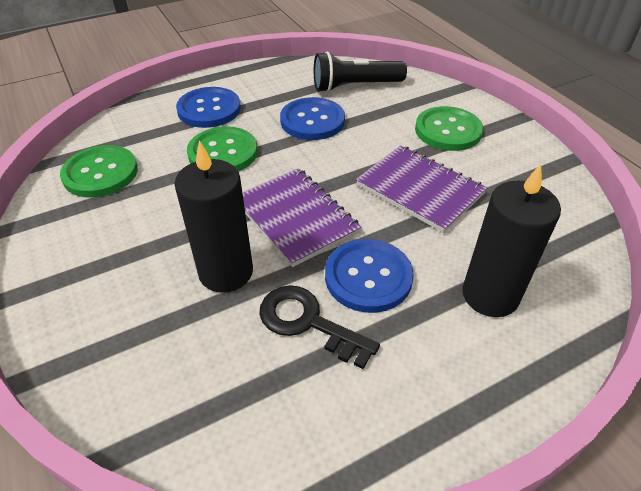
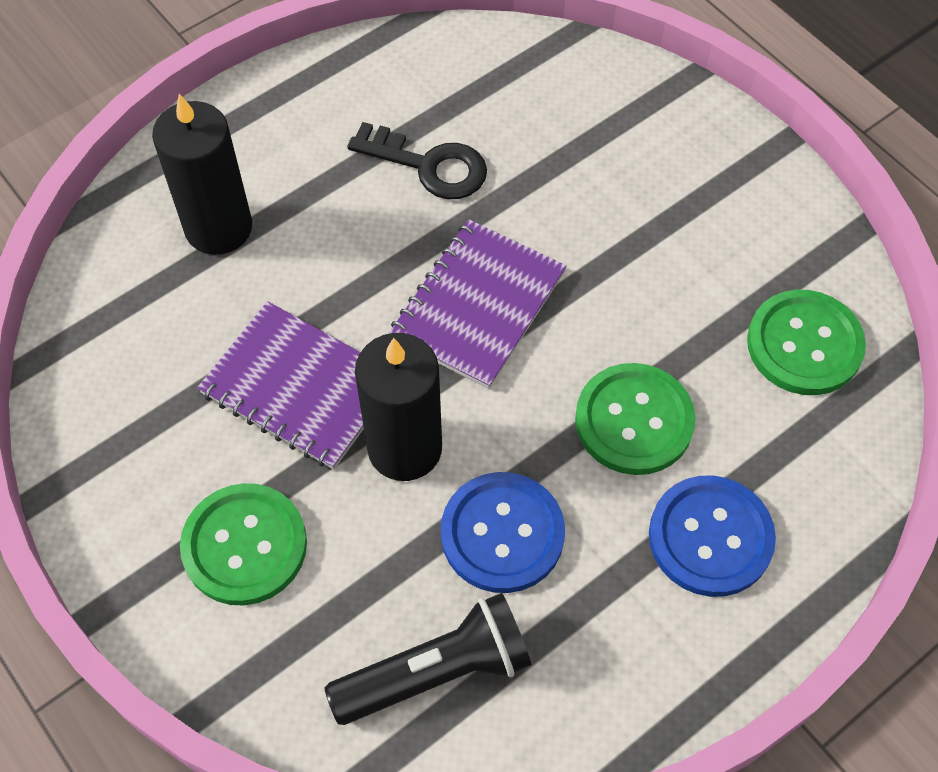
camera: 170 degrees right, 15 degrees up
black candle [174,140,253,293] -> black candle moved to [355,333,442,481]
purple notebook [242,168,362,267] -> purple notebook turned 75 degrees clockwise [388,219,567,389]
blue button [325,239,414,313] -> none

